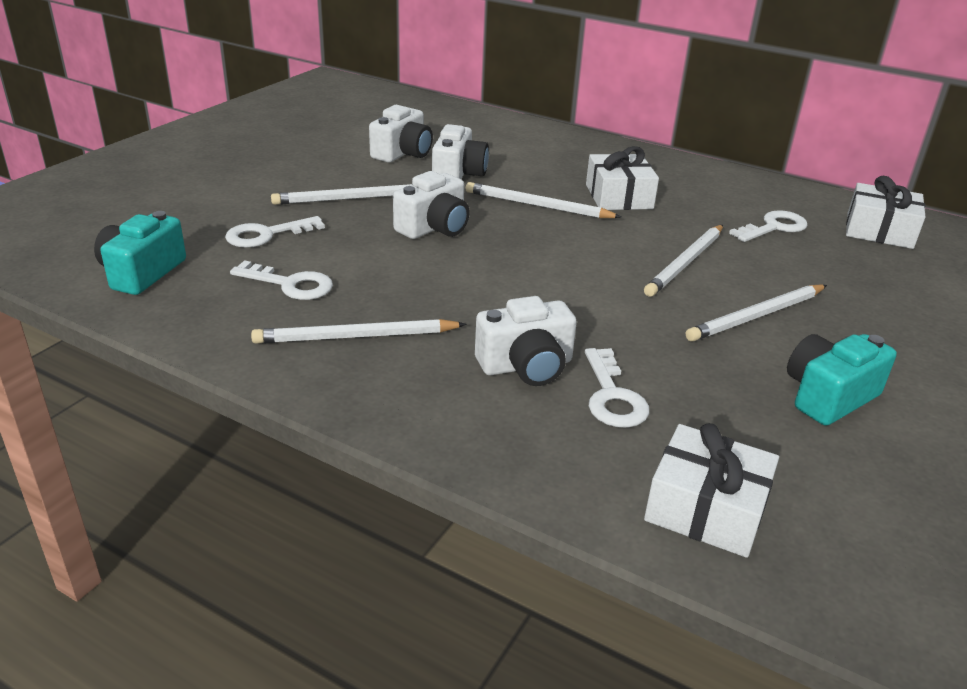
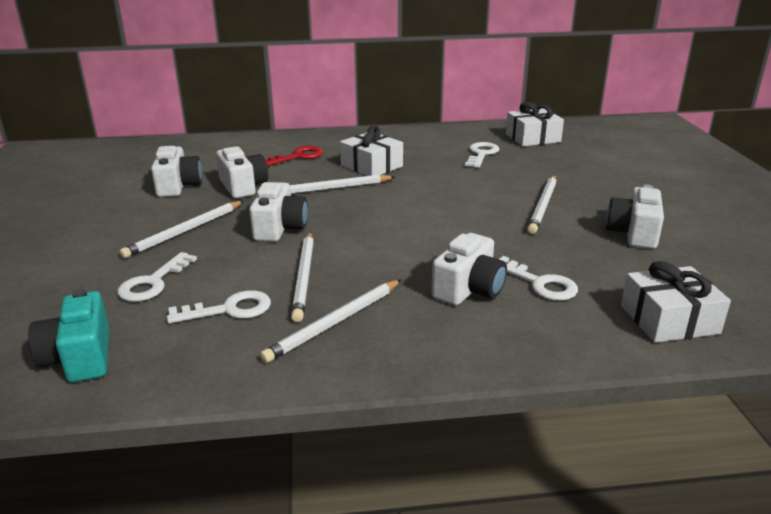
camera: 35 degrees left, 5 degrees down
white pencil [644,225,723,297] -> white pencil moved to [291,232,314,322]
turquoise camera [787,334,897,426] -> white camera [606,184,664,249]
none -> red key [265,146,323,166]

